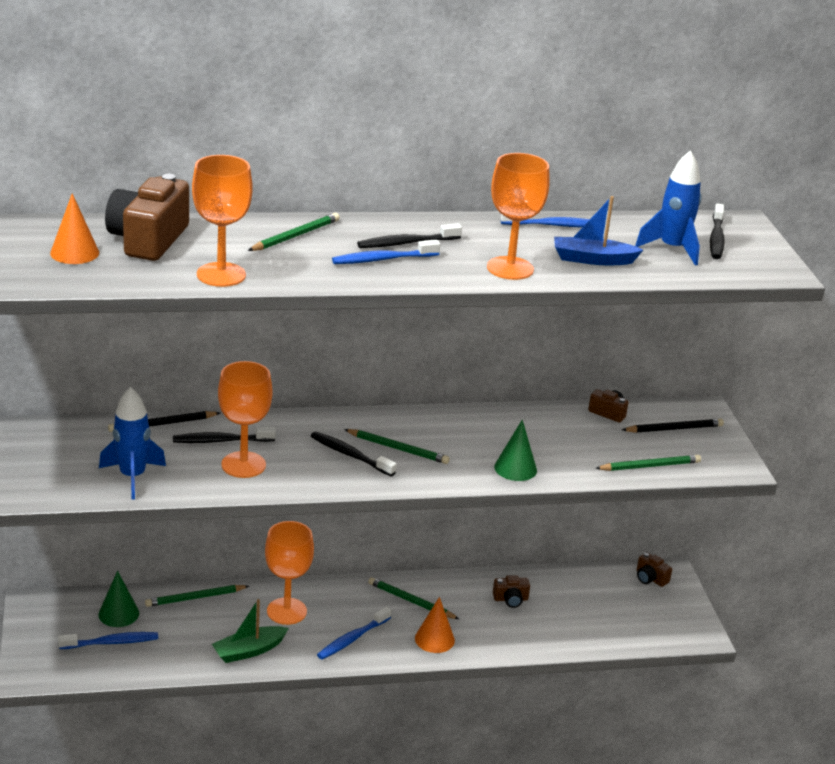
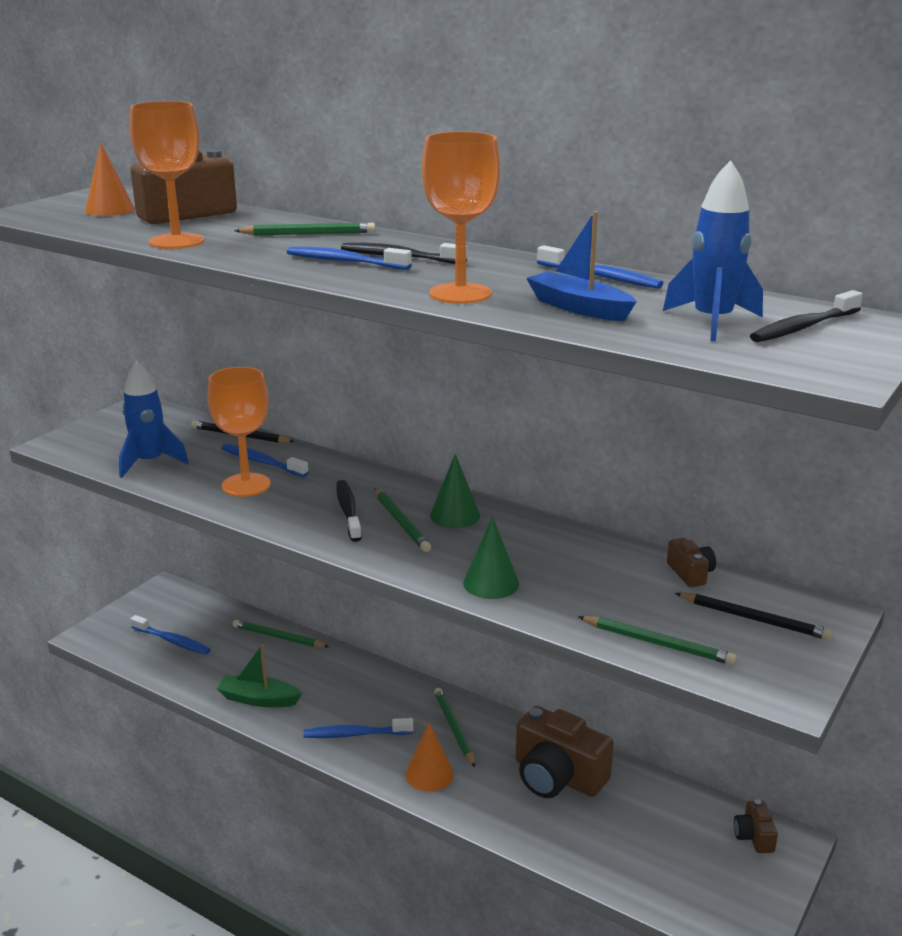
camera: 45 degrees right, 5 degrees down
green cone [98,571,139,627] -> green cone moved to [430,454,480,528]
black toothbrush [173,427,276,443] -> blue toothbrush [221,444,309,477]
orange goblet [265,521,314,625] -> none
brown camera [493,575,530,608] -> brown camera [516,706,614,798], size x2.12

